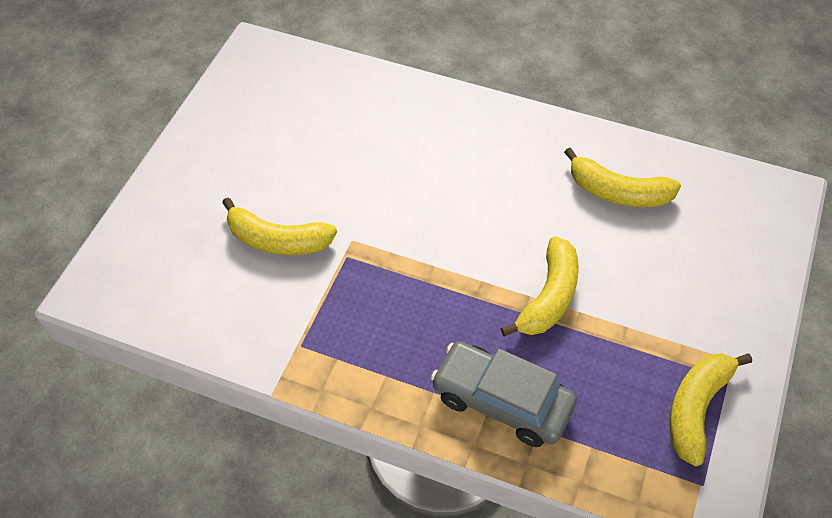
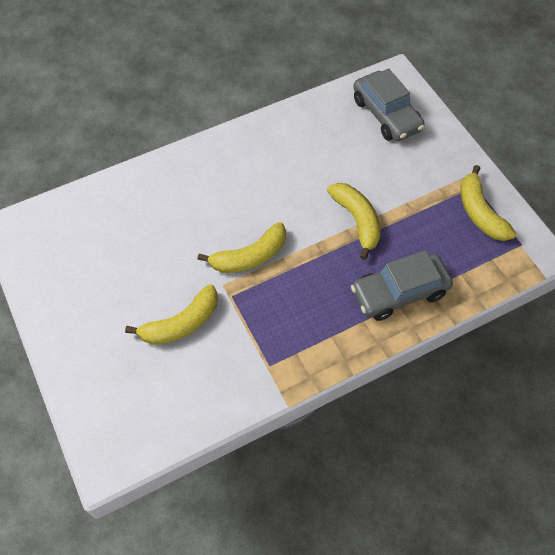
camera: 50 degrees left, 5 degrees up
yellow banana [564,148,681,207] -> yellow banana moved to [197,222,286,273]
none -> grey car [353,68,425,141]

